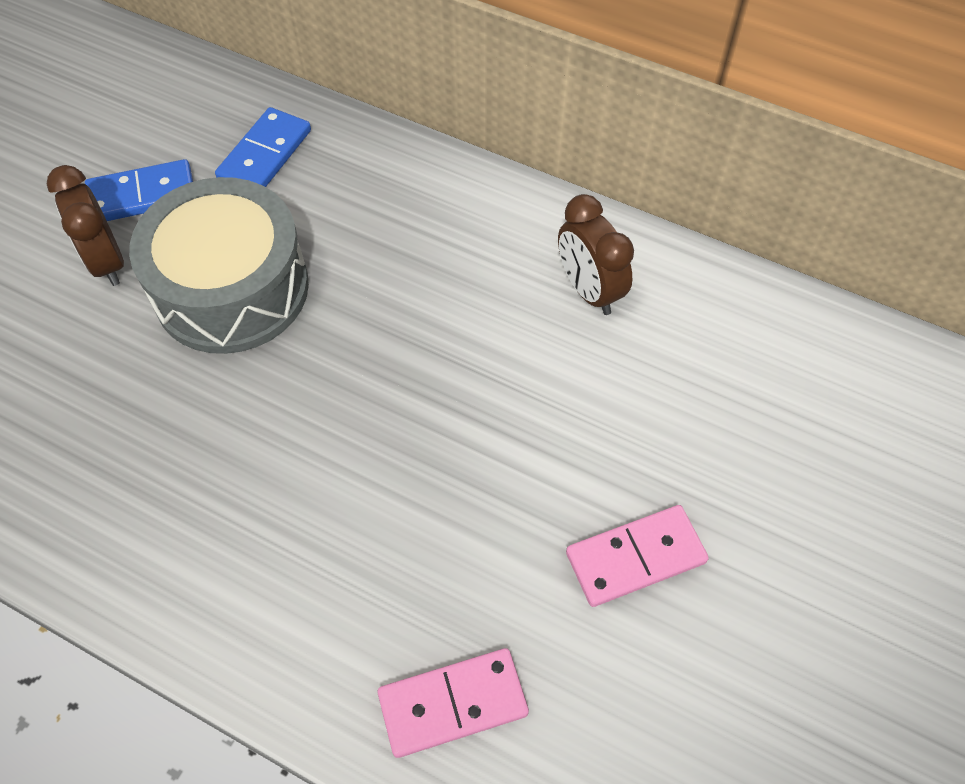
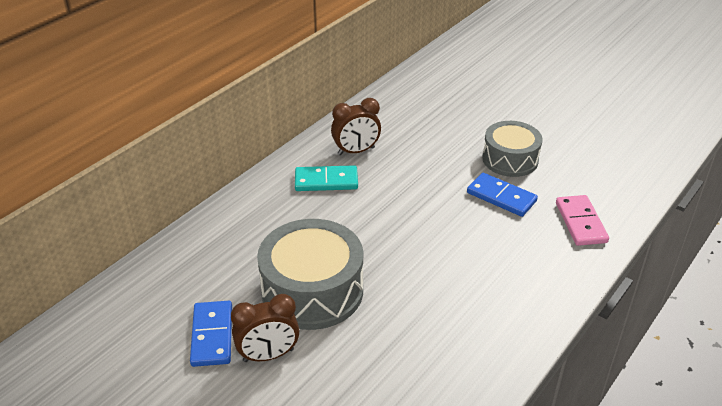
camera: 80 degrees left, 20 degrees down
blue domino [215,107,311,187] -> blue domino moved to [467,173,538,217]
pink domino [566,505,709,607] -> grey drum [482,121,542,177]
none -> turquoise domino [295,165,358,191]

